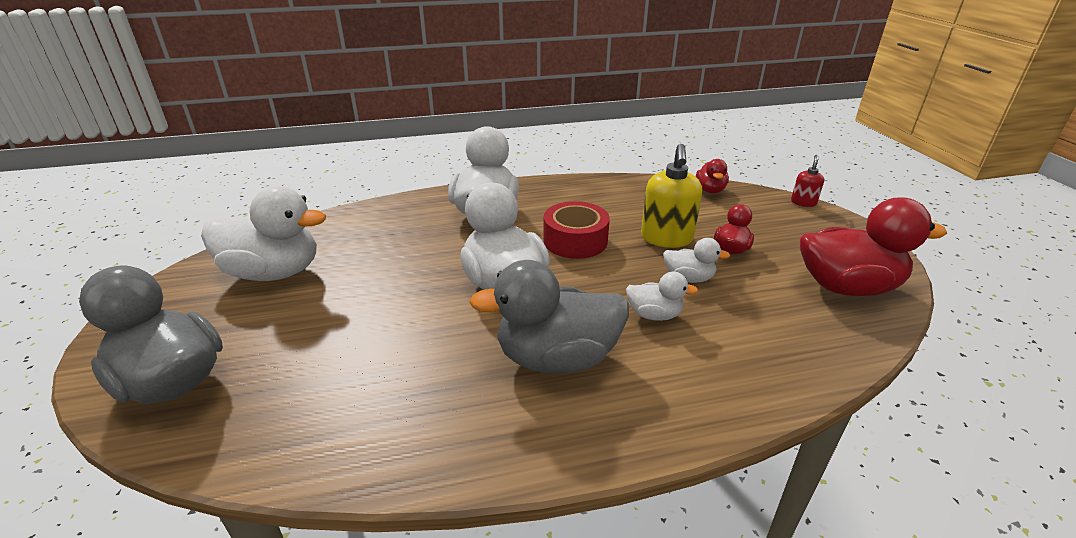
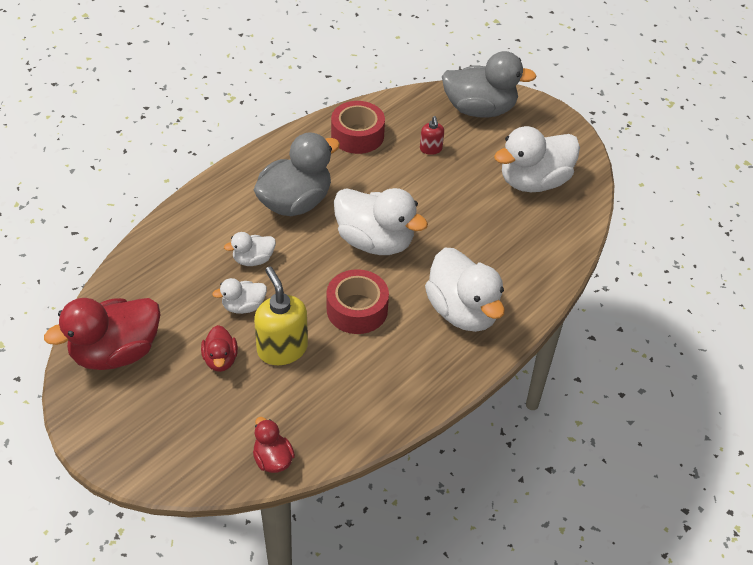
camera: 145 degrees right, 15 degrees up
red soap dispenser [791,155,824,207] -> red soap dispenser moved to [420,116,444,155]
none -> red tape [331,101,385,154]

